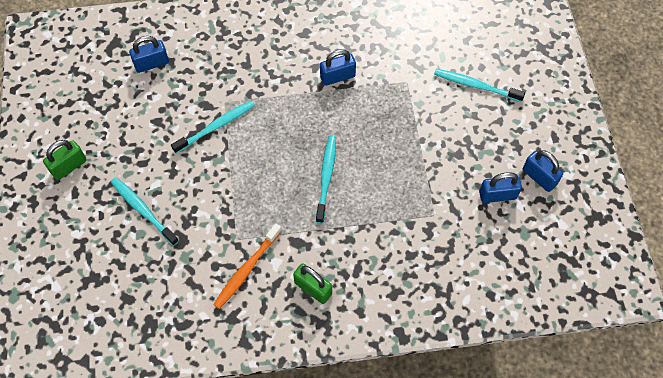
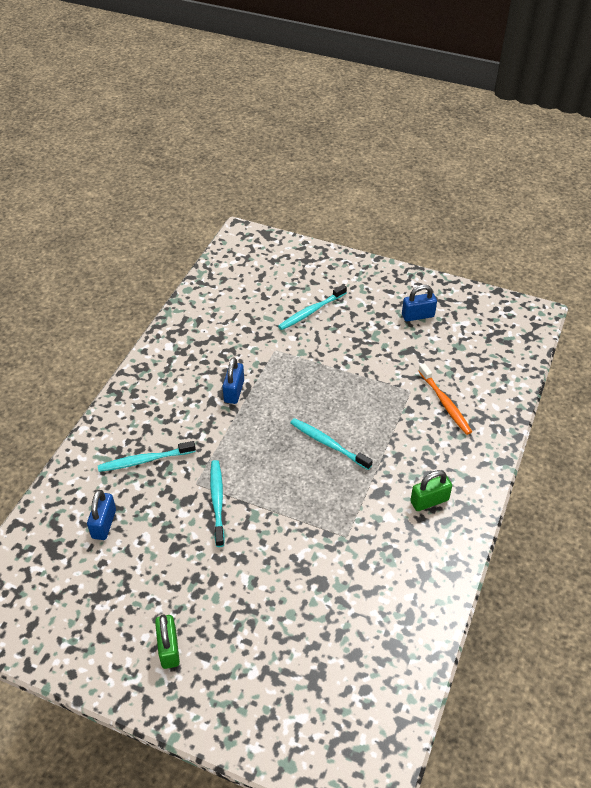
camera: 60 degrees left, 15 degrees down
turquoise toothbrush [111,177,179,246] -> turquoise toothbrush moved to [98,441,196,472]
orange toothbrush [213,223,282,309] -> orange toothbrush moved to [419,363,472,435]
blue padlock [479,172,522,203] -> none

